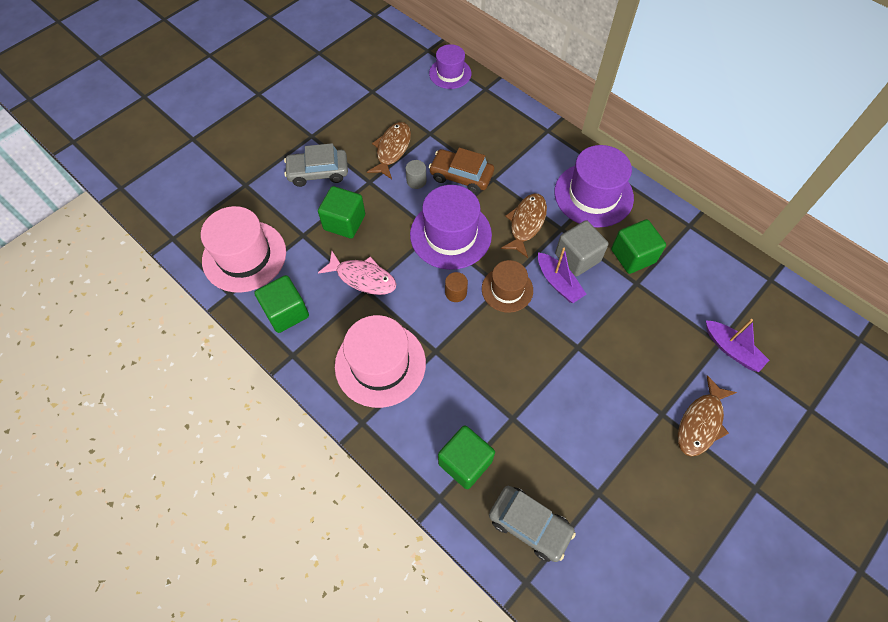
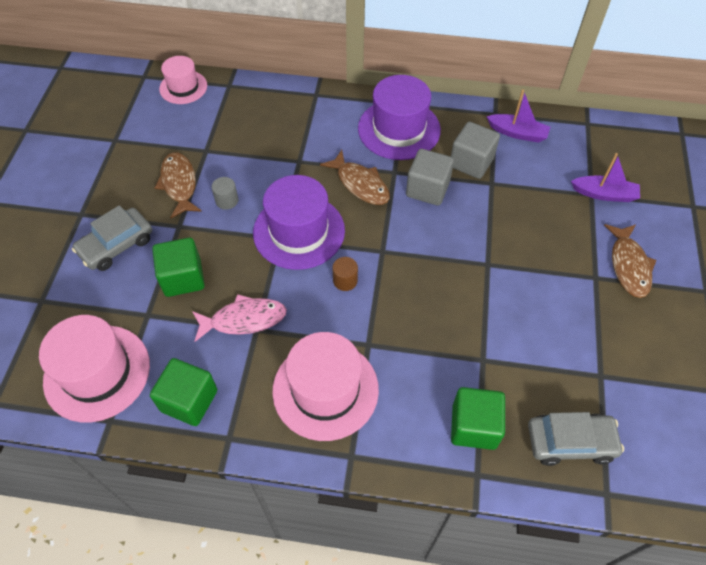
camera: 35 degrees left, 5 degrees down
purple hat [429,44,471,89] -> pink hat [159,56,207,104]
brown car [429,147,494,194] -> none
brown hat [482,260,533,313] -> none
brown fish [501,193,547,258] -> brown fish turned 150 degrees clockwise [320,150,390,205]
purple boat [538,248,587,303] -> purple boat moved to [486,90,550,143]
green cube [611,219,666,274] -> grey cube [451,122,500,179]

